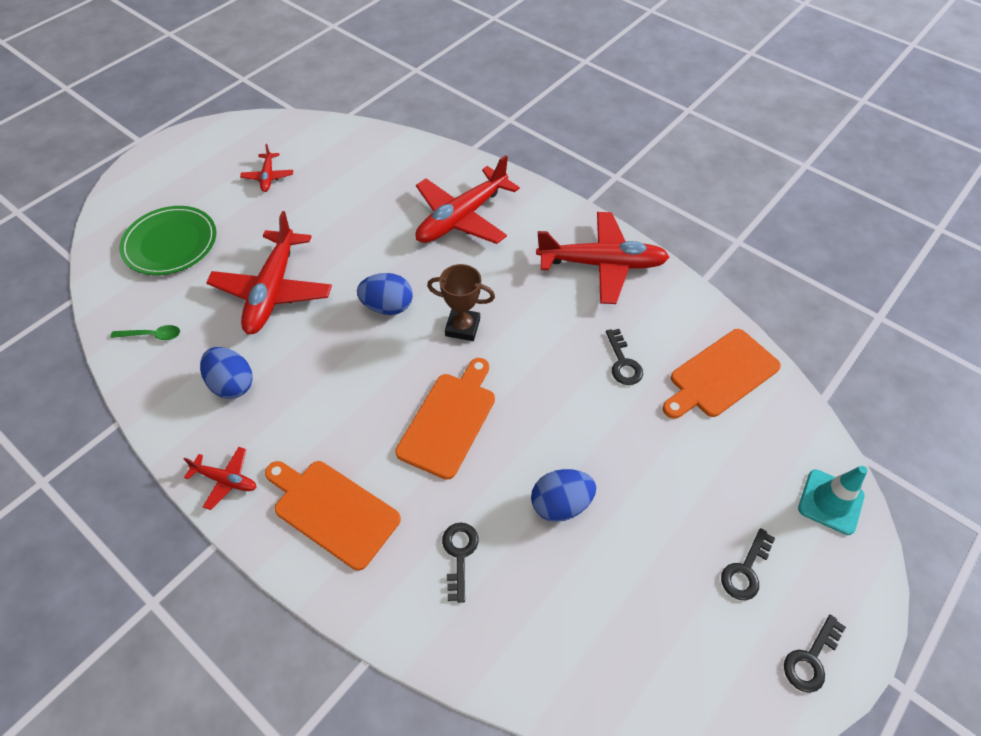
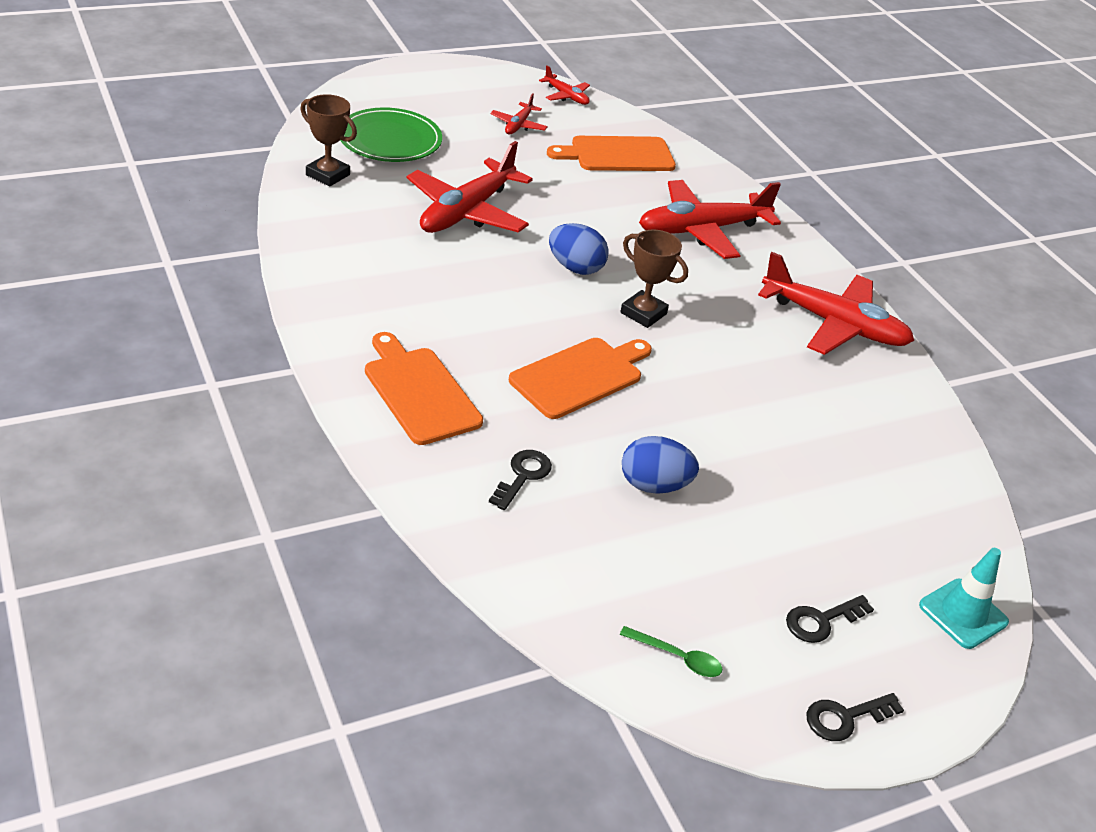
camera: 20 degrees right, 15 degrees down
green spoon [110,325,180,340] -> green spoon moved to [620,626,722,677]
red plane [184,447,257,510] -> red plane moved to [539,65,590,105]
blue egg [200,347,253,399] -> none
black key [606,329,643,385] -> none
orange cutting board [663,329,781,419] -> orange cutting board moved to [547,136,676,171]
none -> brown trophy [300,94,357,187]

